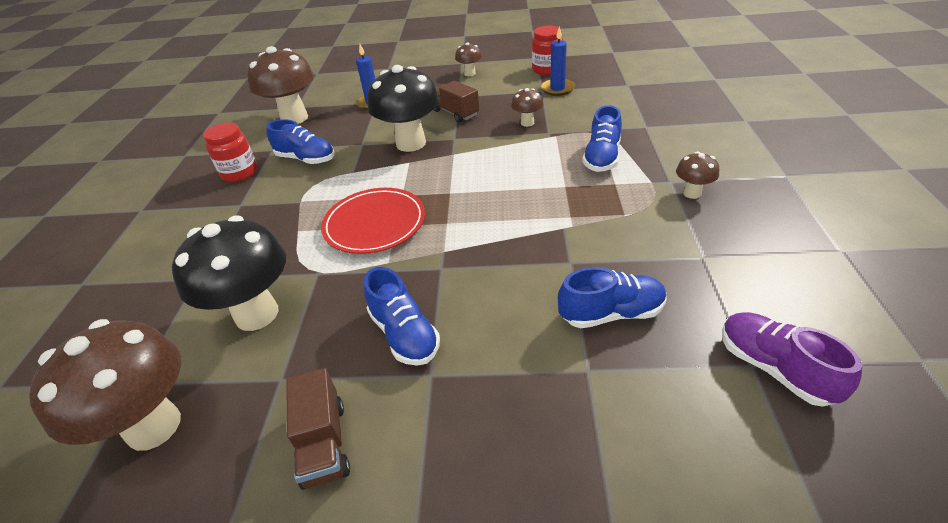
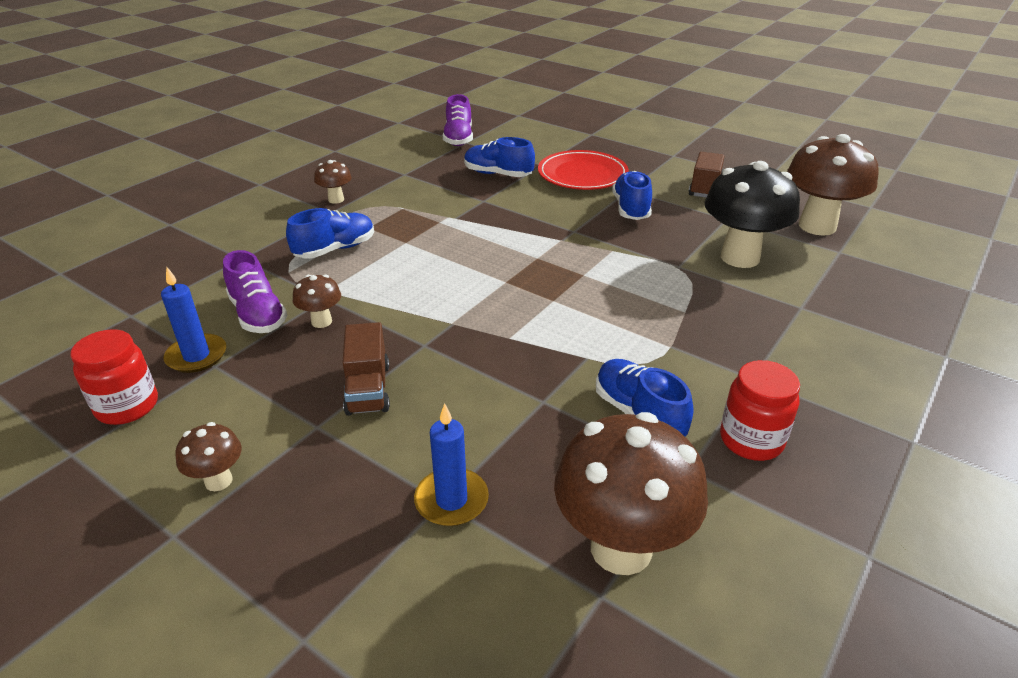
camera: 150 degrees left, 5 degrees down
red plate [321,188,425,254] -> red plate moved to [538,150,629,190]
black mushroom [367,65,439,152] -> none
none -> purple shoe [223,250,287,333]

